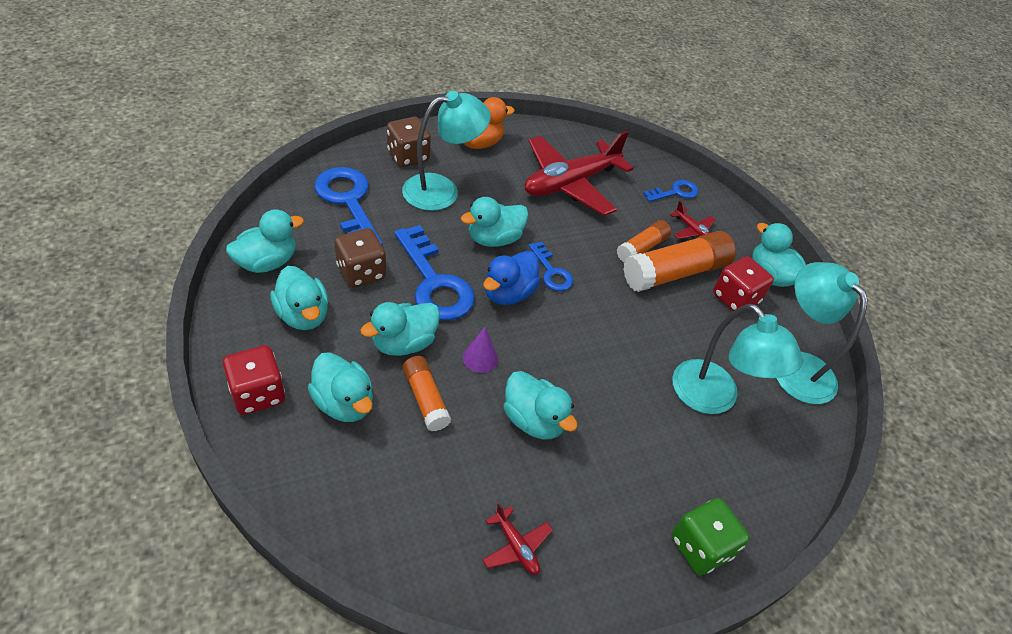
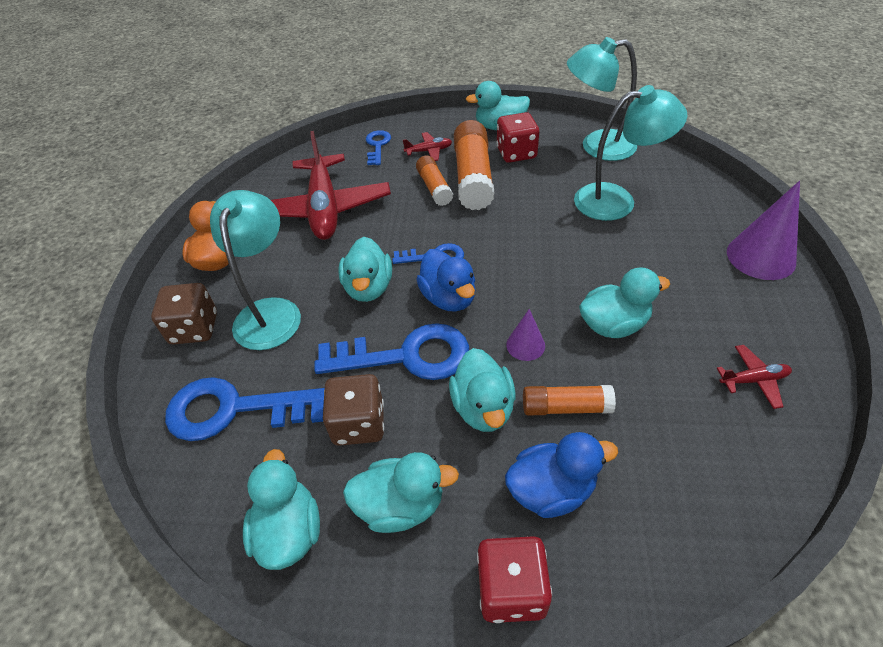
camera: 55 degrees left, 0 degrees up
turquoise duck [308,352,373,422] -> blue duck [505,432,618,518]
green dice [672,498,750,575] -> purple cone [727,181,800,280]

